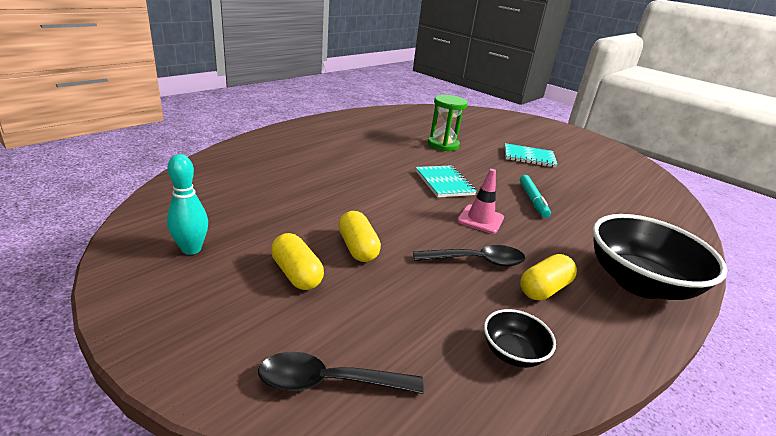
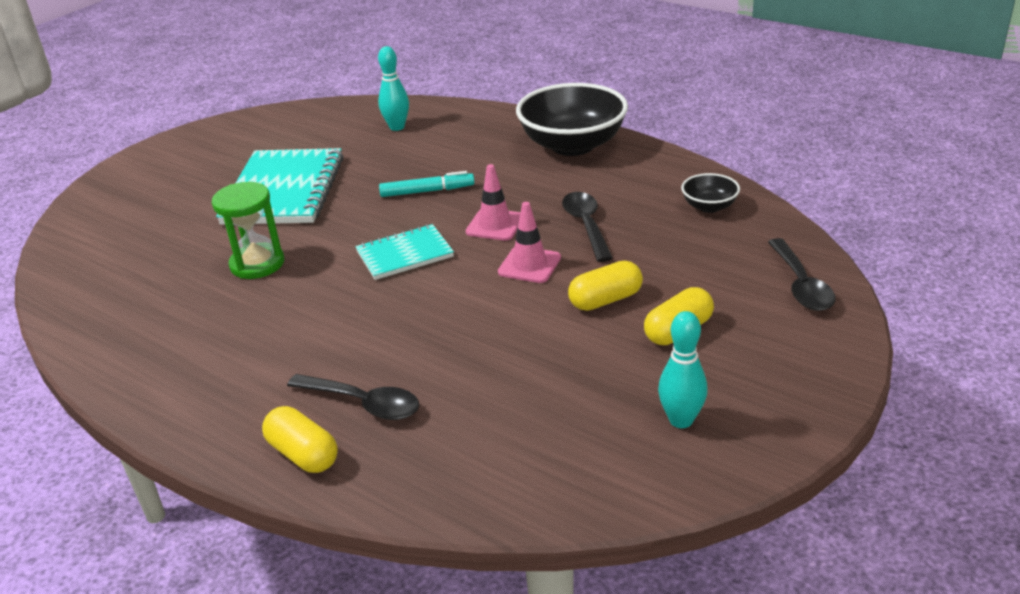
camera: 90 degrees left, 5 degrees up
turquoise notebook [504,143,558,168] -> turquoise notebook [216,148,344,225], size x1.78
yellow capsule [520,254,577,301] -> yellow capsule moved to [262,406,338,473]
none -> black spoon [287,374,419,420]
none -> turquoise bowling pin [378,46,409,131]
none -> pink traffic cone [498,202,561,283]

